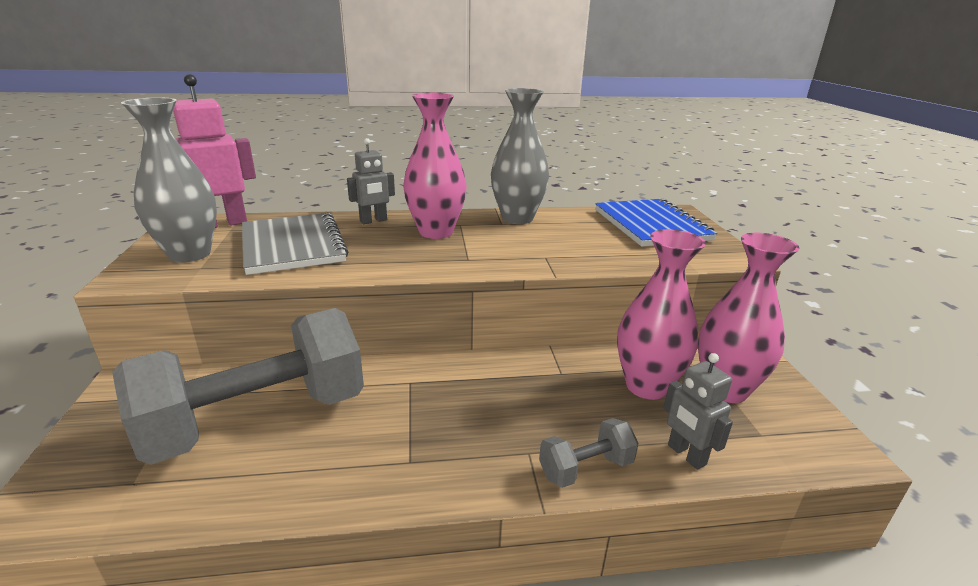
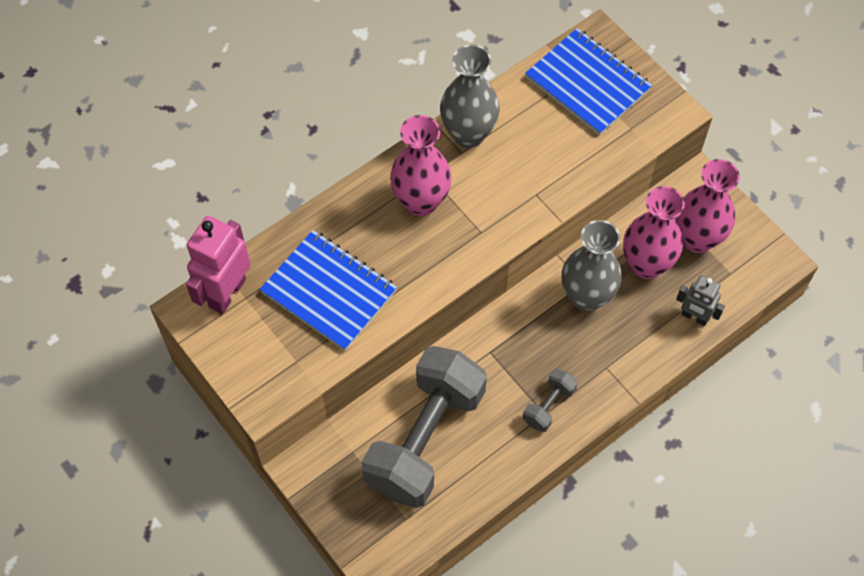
camera: 30 degrees left, 35 degrees up
grey vase [121,97,217,263] -> grey vase moved to [562,220,622,312]
grey notebook [242,213,348,275] -> blue notebook [260,230,397,351]
grey robot [347,138,395,224] -> none
grey dumbbell [539,418,639,488] -> grey dumbbell moved to [523,368,578,432]

